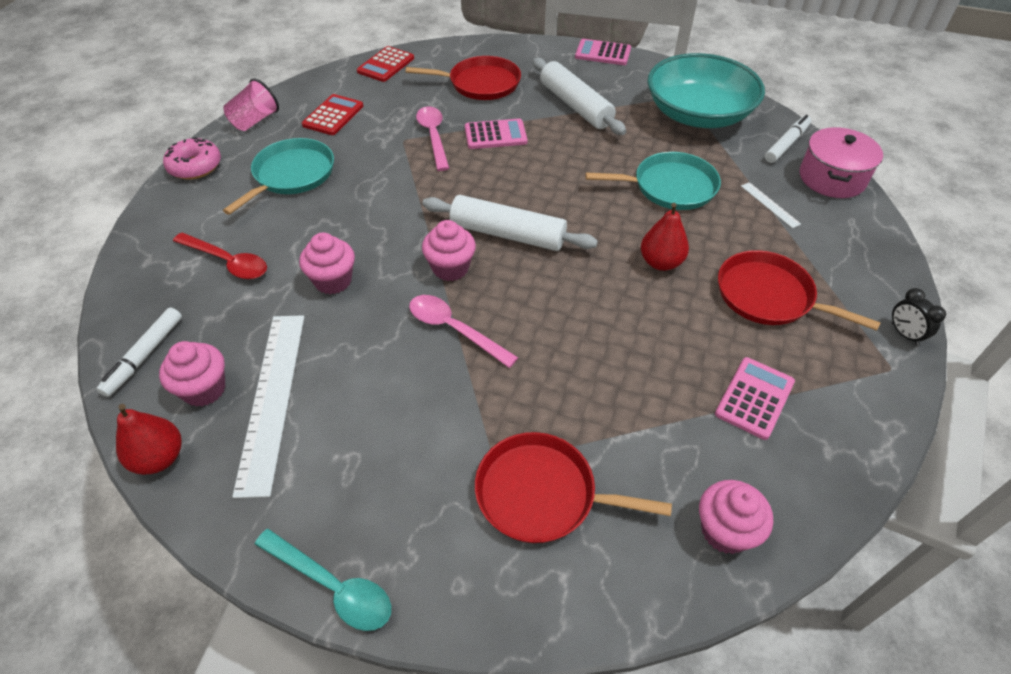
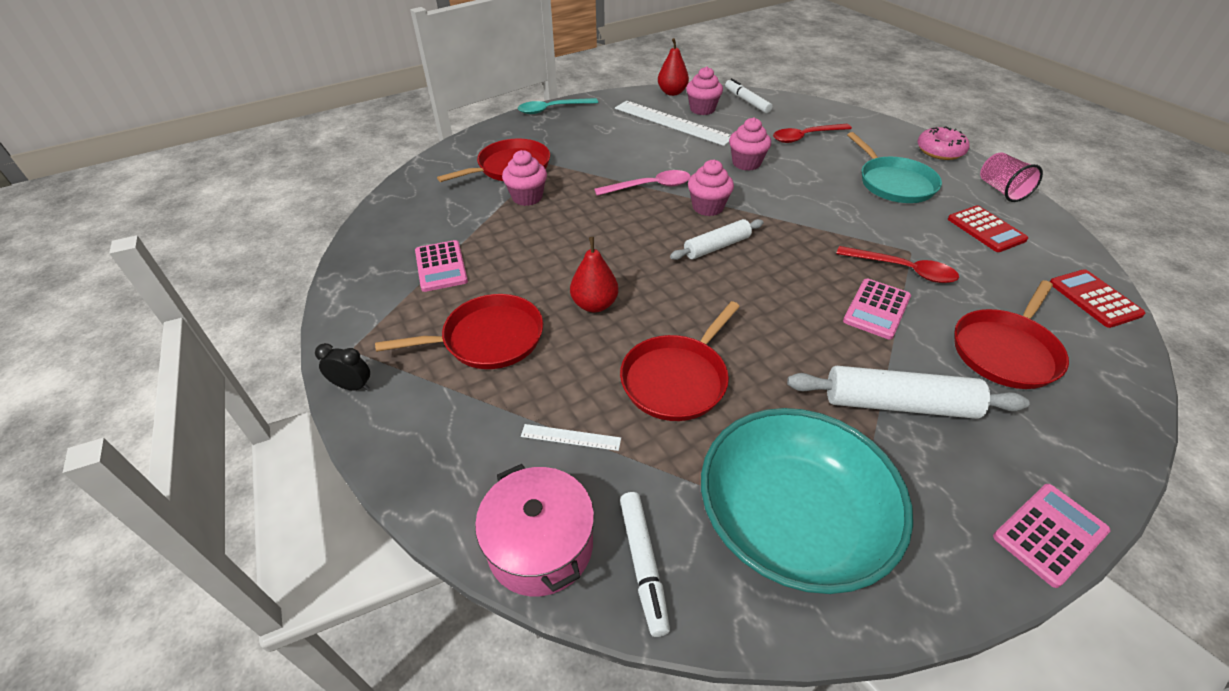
camera: 130 degrees right, 5 degrees down
pink spoon [416,107,449,171] -> red spoon [836,246,959,283]
white rolling pin [422,195,598,251] -> white rolling pin [670,219,764,260], size x0.65
turquoise pan [585,152,721,210] -> red pan [620,301,740,421]
pink cupcake [699,480,773,554] -> pink cupcake moved to [502,150,547,206]

